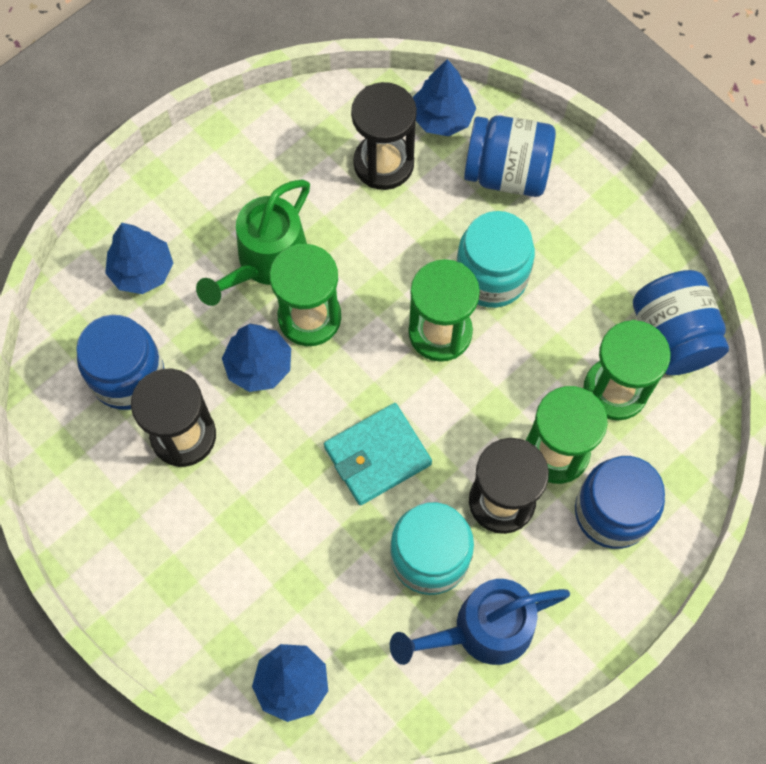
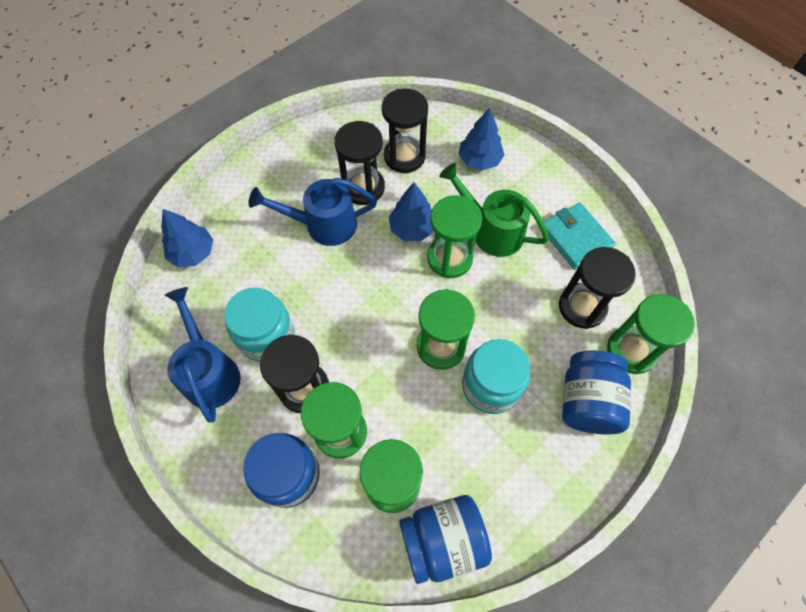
camera: 90 degrees right, 5 degrees down
blue jar [76,315,164,410] -> black hourglass [382,88,428,173]
turquoise wallet [324,403,432,505] -> turquoise wallet moved to [544,203,616,270]
blue tree [413,59,476,136] -> green hourglass [607,294,695,374]
none -> blue watering can [249,178,377,246]

